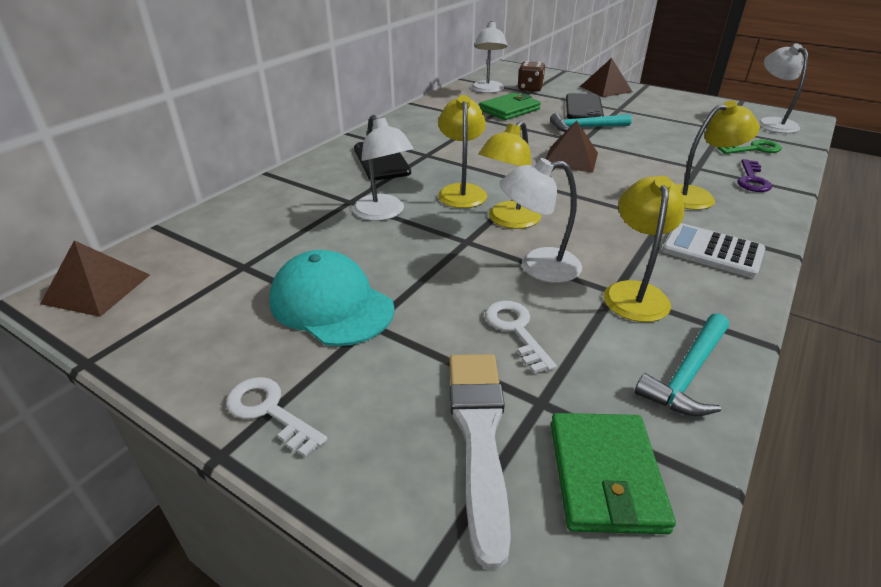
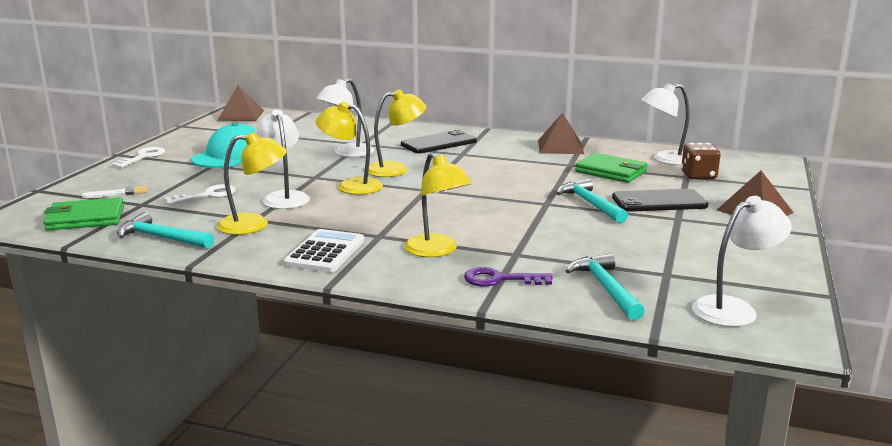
camera: 75 degrees right, 15 degrees down
white brush [449,354,511,570] -> white brush [82,186,148,198], size x0.48
brown pyramid [546,121,598,173] -> brown pyramid moved to [538,113,584,154]
green key [717,140,782,154] -> turquoise hammer [566,253,645,320]

